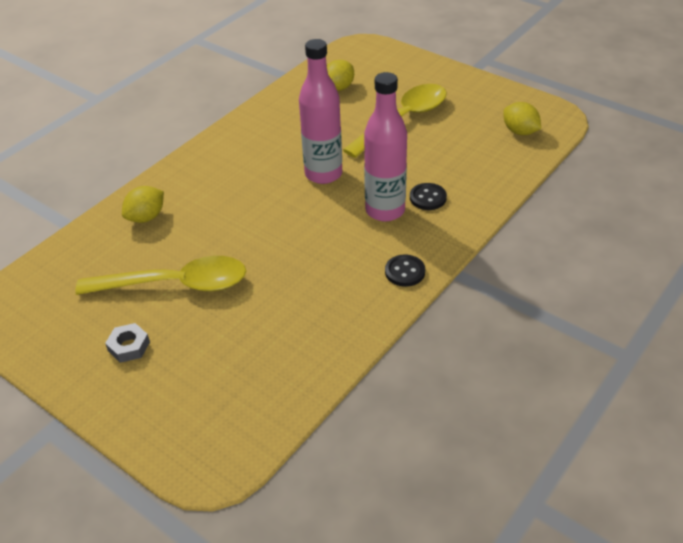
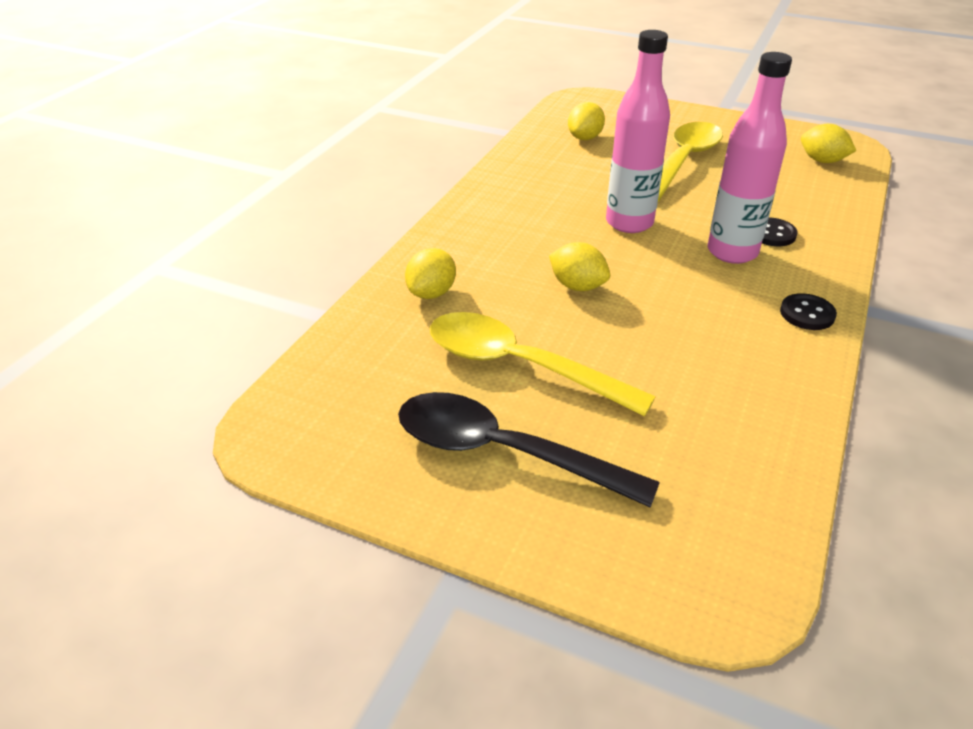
camera: 15 degrees left, 5 degrees down
yellow spoon [75,256,246,295] -> yellow spoon turned 135 degrees counterclockwise [430,312,656,417]
grey nut [105,323,150,363] -> black spoon [398,392,660,507]
none -> yellow lemon [549,242,610,291]

